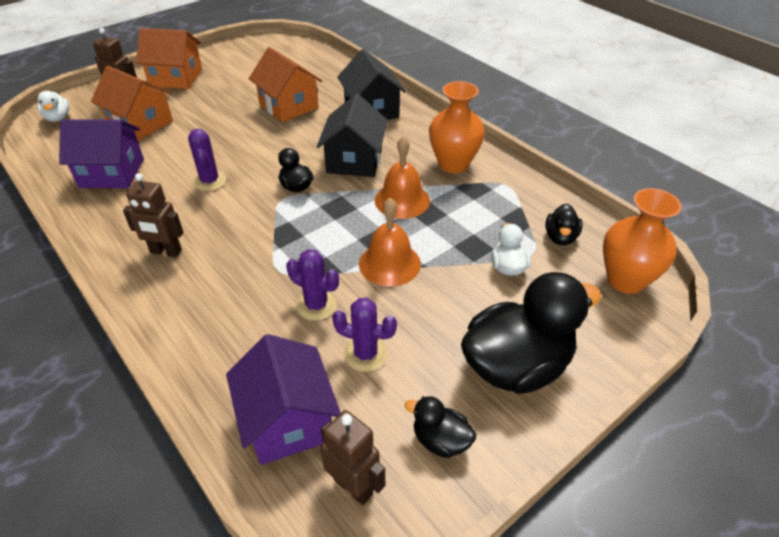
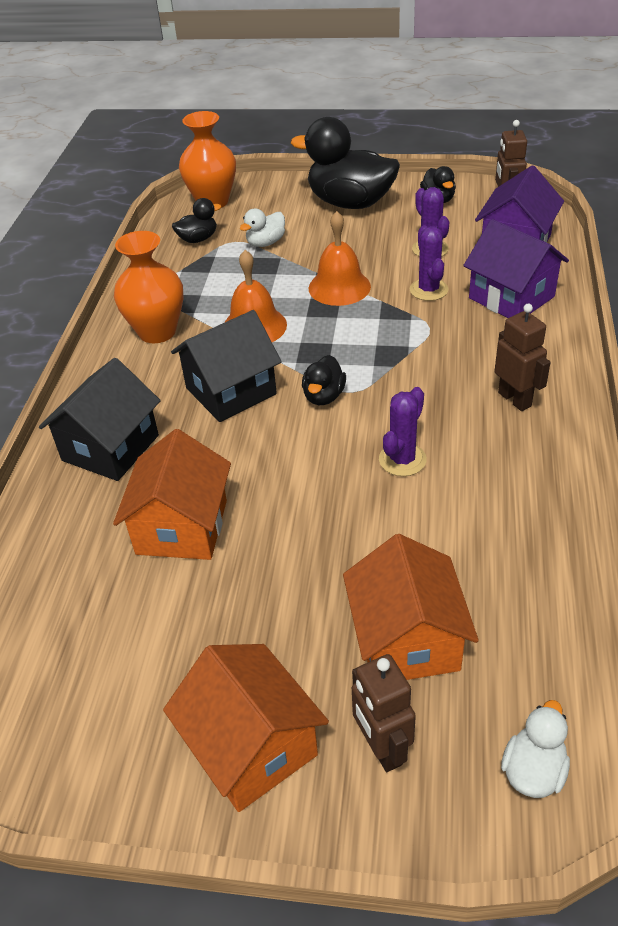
camera: 130 degrees left, 0 degrees up
purple house [59,119,144,188] -> purple house moved to [463,219,569,318]

